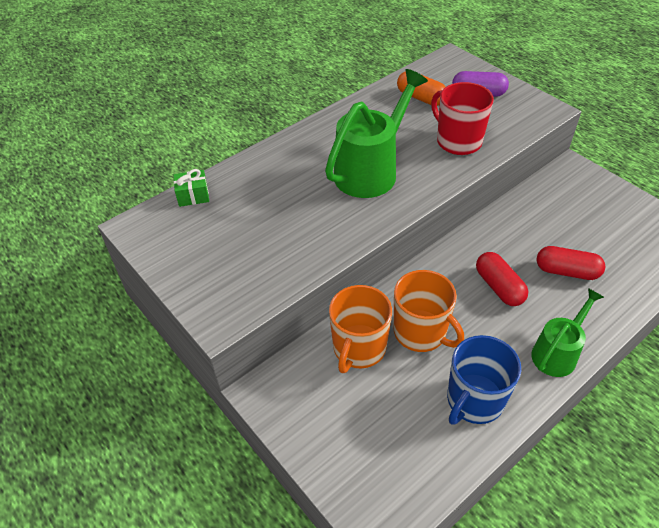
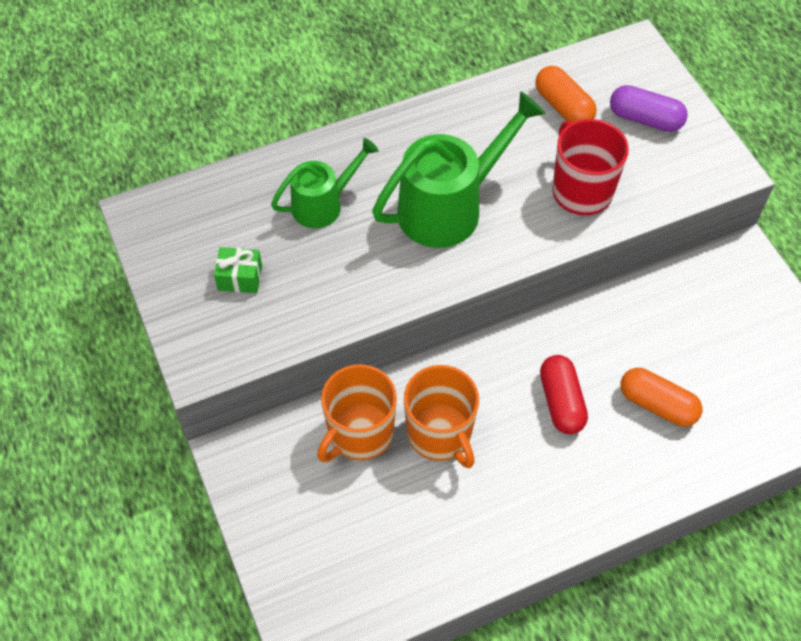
camera: 15 degrees right, 10 degrees up
green gift [174,169,209,207] -> green gift moved to [214,247,262,293]
blue mug [447,335,521,425] -> none
green watering can [531,288,604,377] -> green watering can moved to [271,138,379,228]
red capsule [536,246,605,280] -> orange capsule [620,368,702,427]

